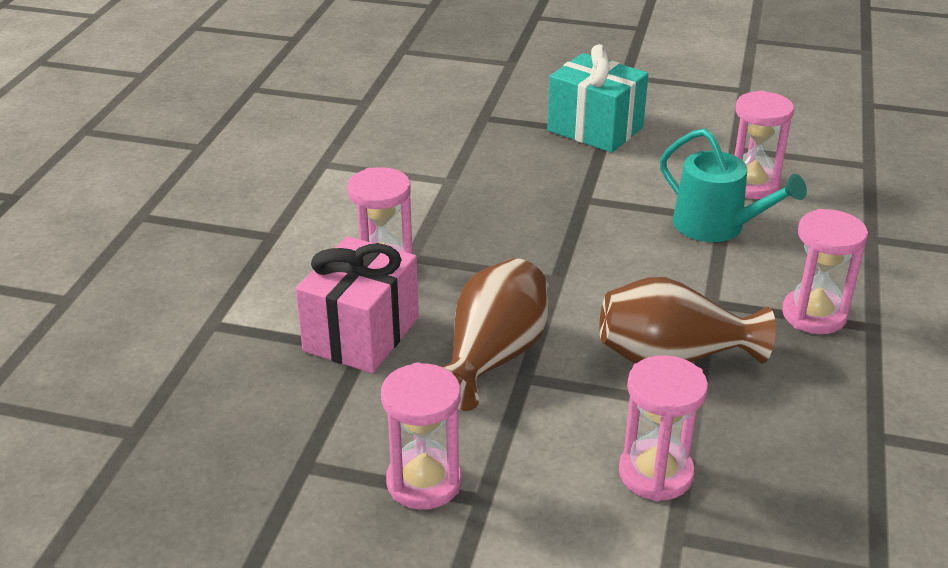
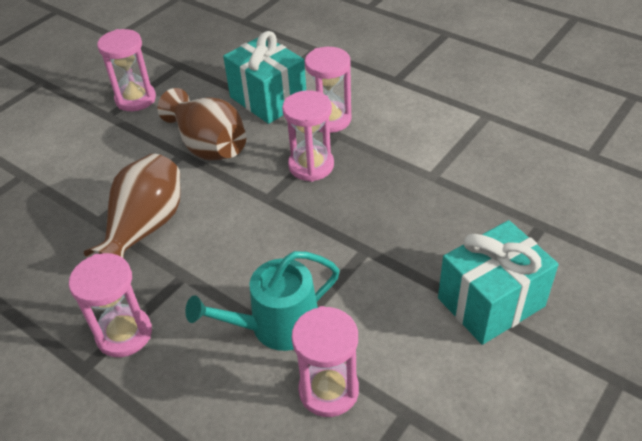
camera: 115 degrees right, 10 degrees up
pink gift [296,236,419,373] -> turquoise gift [223,31,306,124]
pink hourglass [619,355,708,501] -> pink hourglass moved to [282,90,334,182]

